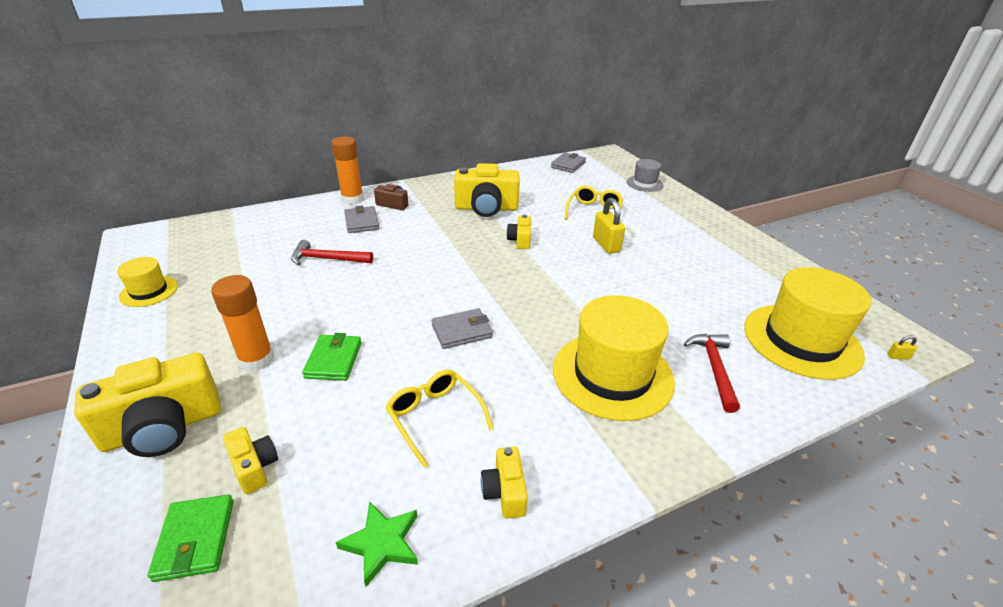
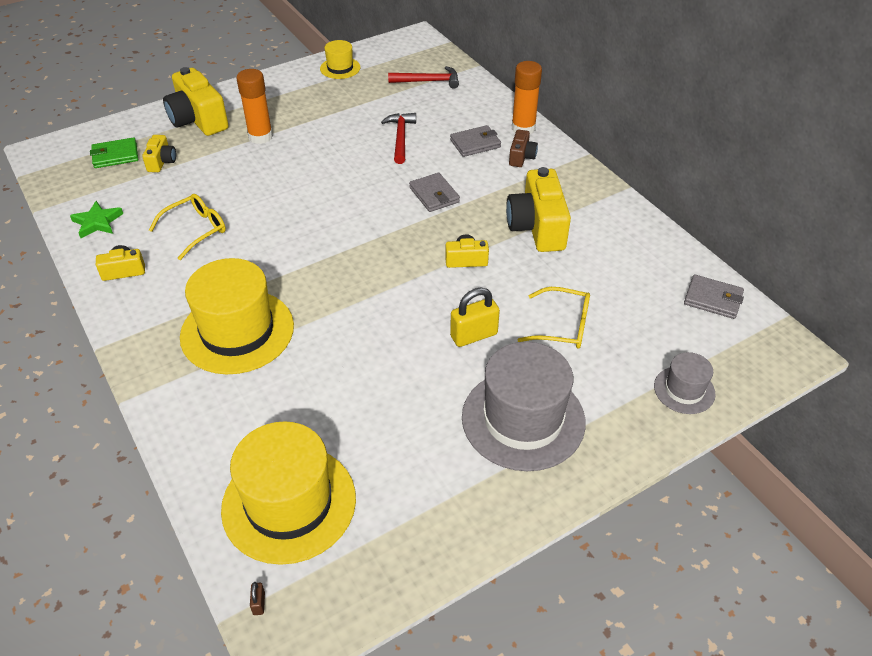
camera: 85 degrees right, 10 degrees up
yellow camera [223,427,278,494] -> yellow camera turned 45 degrees counterclockwise [142,135,176,172]
green wallet [302,333,362,381] -> none
grey wallet [431,308,493,349] -> grey wallet moved to [409,173,460,212]
red hammer [684,334,740,413] -> red hammer moved to [388,66,459,89]
yellow padlock [887,335,917,359] -> brown padlock [250,582,265,615]
none -> grey hat [462,342,586,471]

